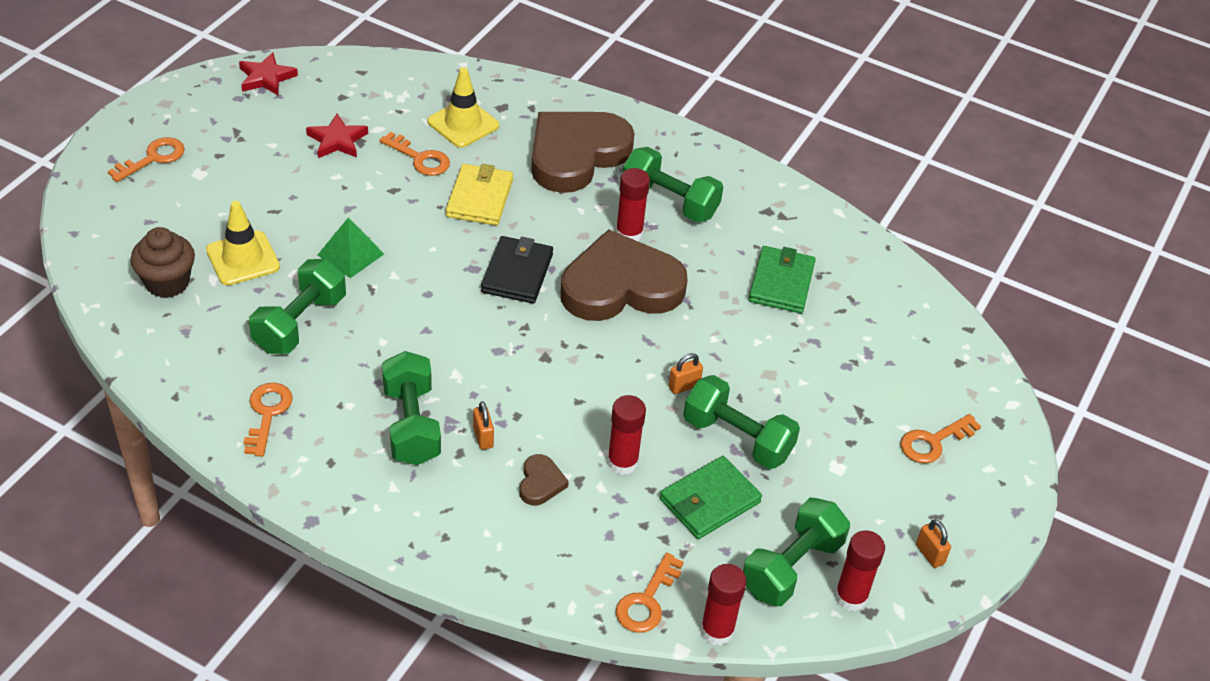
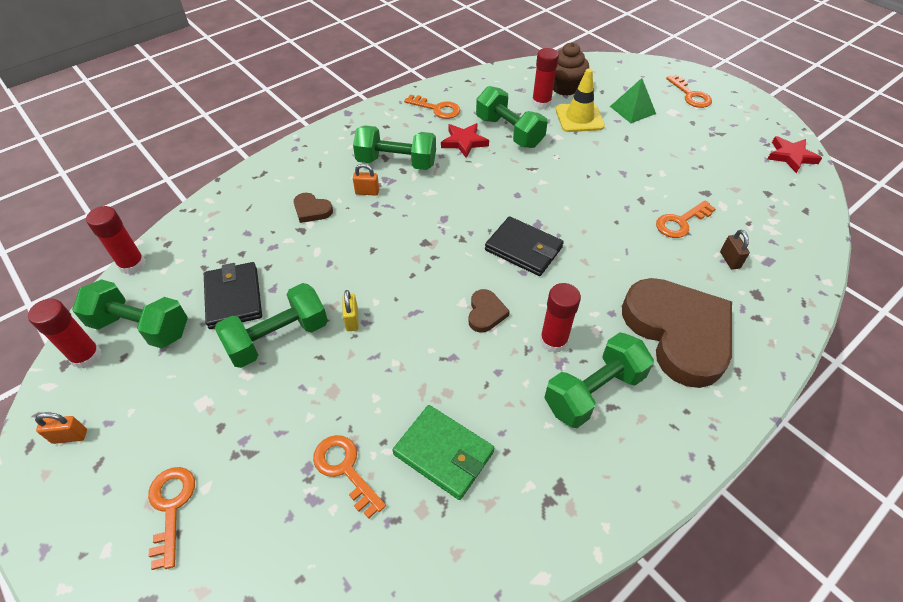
camera: 115 degrees right, 5 degrees up
red star [306,114,368,158] -> red star moved to [441,123,489,158]
green pyramid [318,217,384,278] -> green pyramid moved to [610,78,656,123]
yellow traffic cone [427,67,499,148] -> brown padlock [720,230,750,270]
yellow wallet [446,164,513,225] -> none
brown heart [561,229,688,321] -> brown heart [468,289,510,333], size x0.41
red glue stick [607,395,646,475] -> red glue stick moved to [532,48,559,109]
orange key [616,553,684,633] -> orange key moved to [313,435,386,519]
green wallet [660,456,762,539] -> black wallet [204,262,262,329]
orange padlock [668,353,703,394] -> yellow padlock [343,290,359,331]
green dumbbell [743,498,850,606] -> green dumbbell turned 45 degrees counterclockwise [72,279,188,349]

